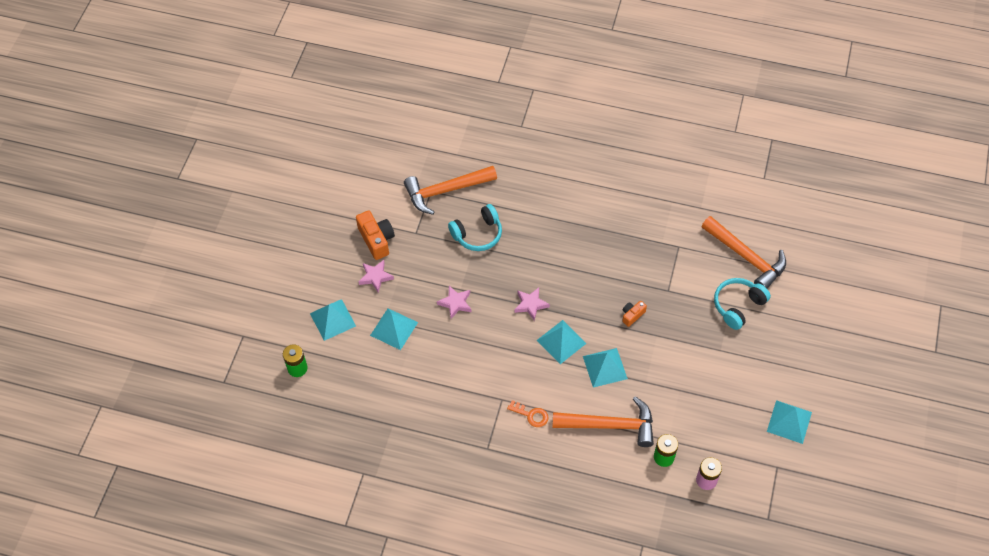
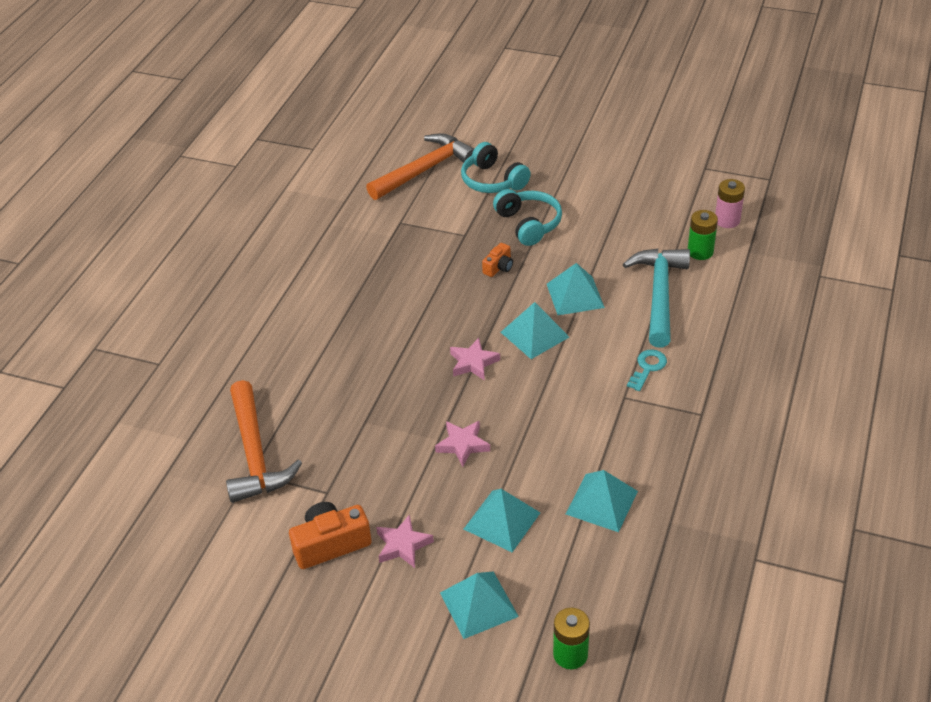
camera: 85 degrees left, 15 degrees down
turquoise headphones [448,204,502,251] -> turquoise headphones moved to [493,189,562,246]
orange key [507,400,548,427] -> turquoise key [627,349,667,391]
orange hammer [553,396,654,447] -> turquoise hammer [623,249,690,348]
orange camera [622,301,647,327] -> orange camera turned 105 degrees counterclockwise [482,243,513,277]
turquoise pyramid [767,400,812,444] -> turquoise pyramid moved to [566,470,638,532]

